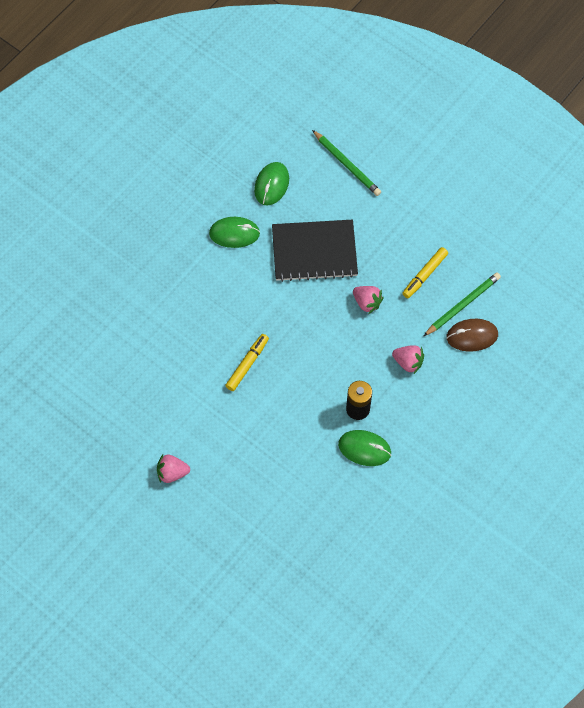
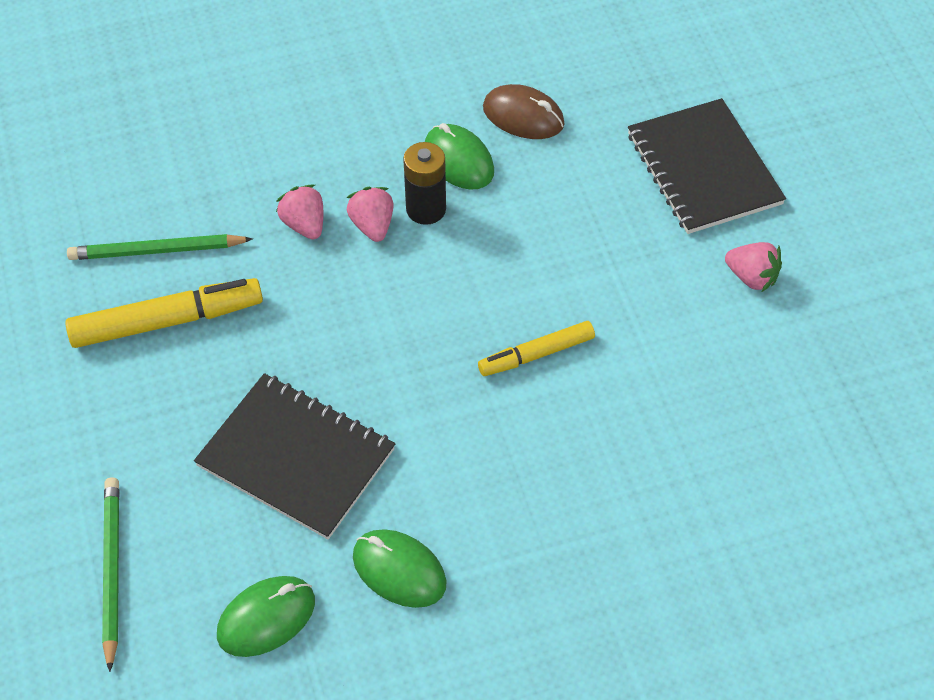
camera: 145 degrees left, 10 degrees down
pink strawberry [353,286,383,314] -> pink strawberry moved to [347,187,393,242]
yellow marker [402,247,448,298] -> yellow marker [65,278,263,348], size x1.60
brown mouse [447,319,498,352] -> brown mouse moved to [483,84,565,139]
none -> black notebook [628,98,786,234]

